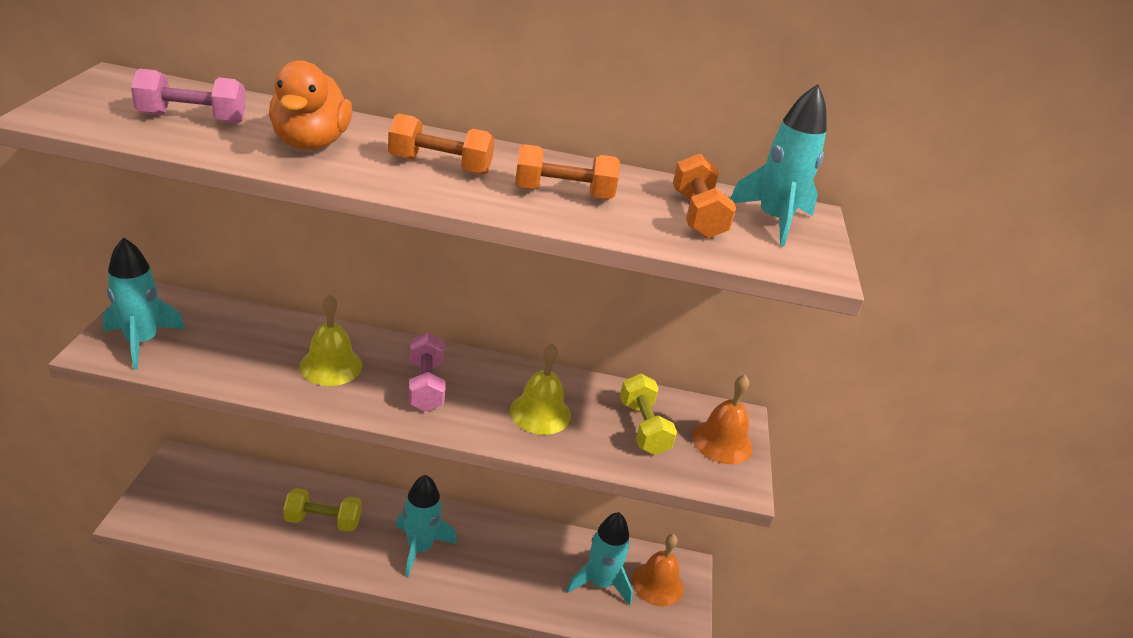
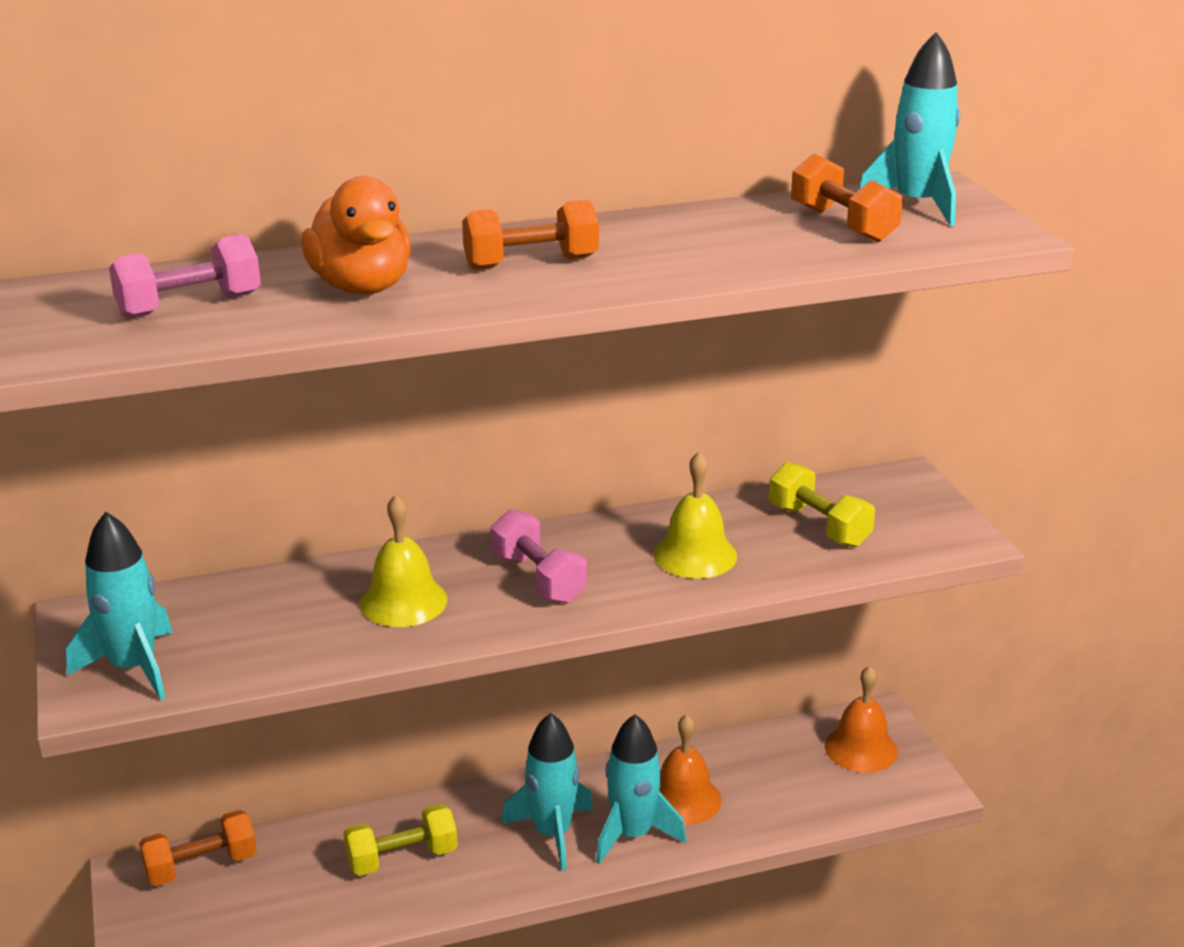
camera: 20 degrees left, 5 degrees down
orange dumbbell [515,144,620,200] -> orange dumbbell moved to [139,810,257,886]
turquoise rocket [566,512,633,605] -> turquoise rocket moved to [596,714,686,864]
orange bell [692,375,753,464] -> orange bell moved to [660,714,721,825]

